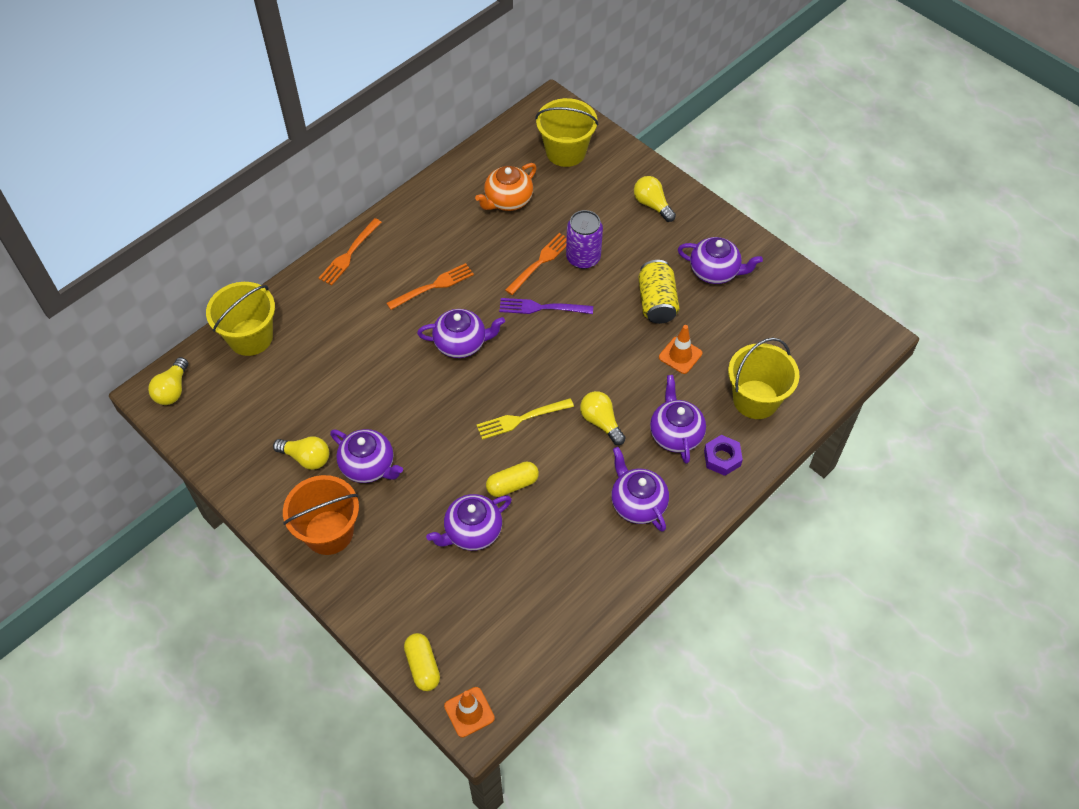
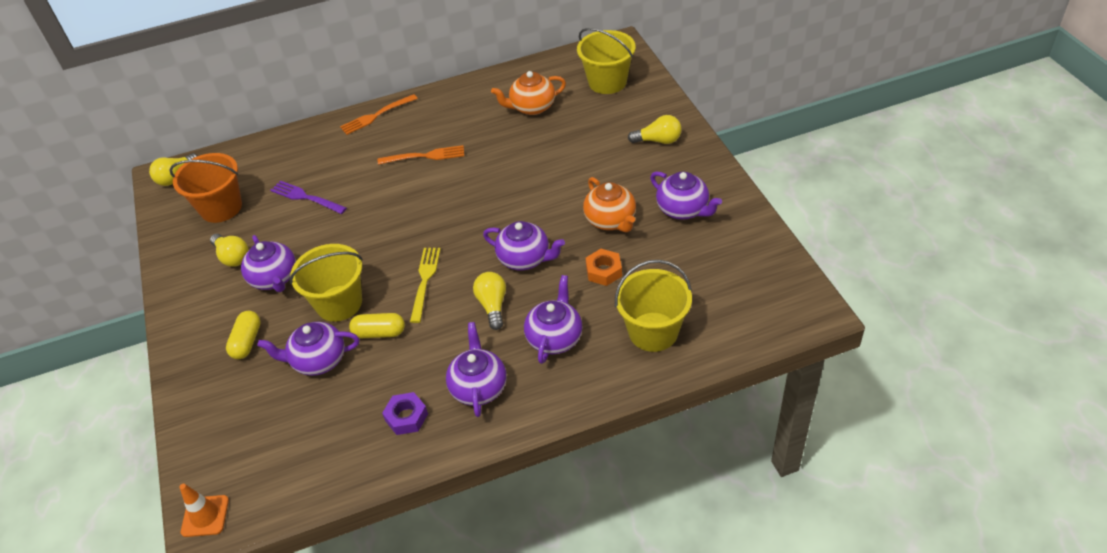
camera: 30 degrees right, 10 degrees down
yellow bucket [206,282,275,356] -> yellow bucket moved to [289,244,363,322]
orange bucket [283,475,359,555] -> orange bucket moved to [170,153,242,223]
yellow capsule [404,633,440,691] -> yellow capsule moved to [226,311,261,359]
purple teapot [417,309,505,358] -> purple teapot moved to [483,221,565,270]
yellow fork [477,398,574,440] -> yellow fork turned 90 degrees clockwise [410,248,441,323]
purple fork [499,298,593,314] -> purple fork moved to [270,181,347,214]
orange fork [505,233,567,295] -> none
purple can [566,210,603,269] -> none
yellow light bulb [634,176,676,222] -> yellow light bulb turned 105 degrees clockwise [628,115,682,144]
yellow can [638,260,679,324] -> orange teapot [583,177,636,232]
orange traffic cone [659,325,702,374] -> orange nut [586,249,622,286]
purple nut [704,435,743,476] -> purple nut moved to [382,392,428,435]

